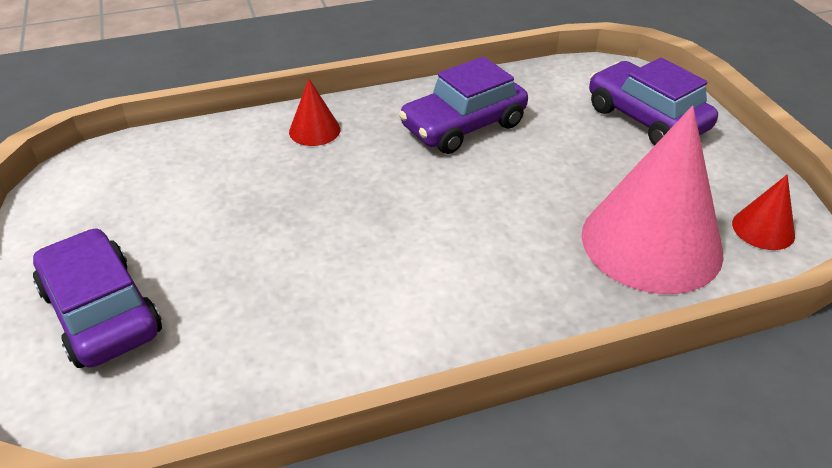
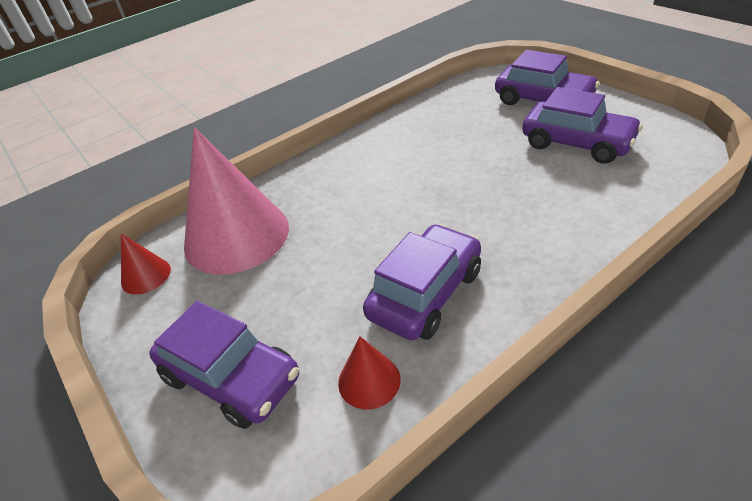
camera: 165 degrees right, 0 degrees up
red cone [289,79,340,146] -> red cone moved to [338,336,401,410]
none -> purple car [522,87,643,164]

